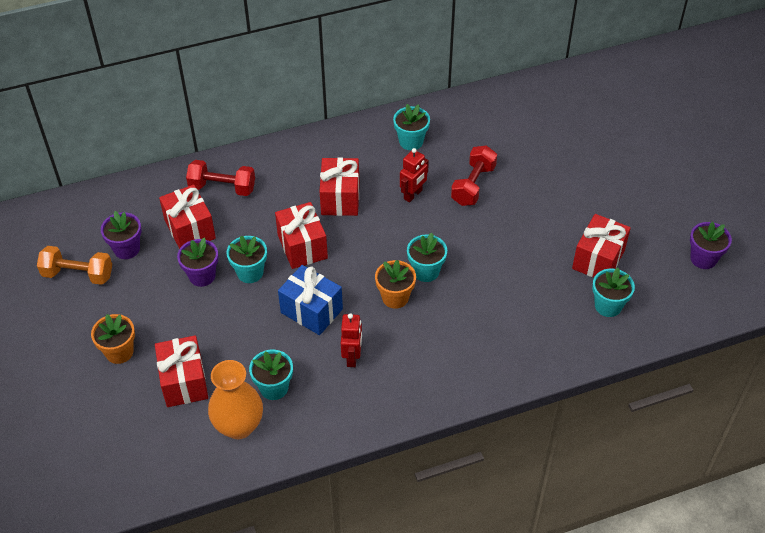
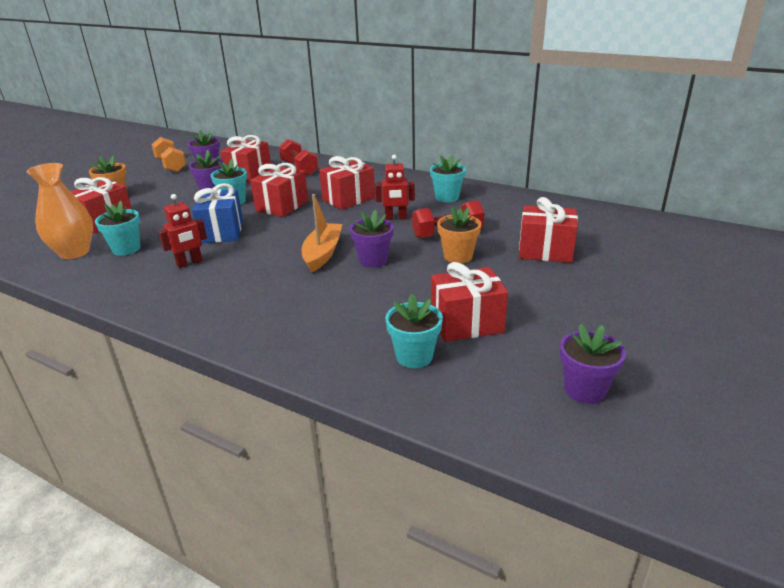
camera: 50 degrees right, 20 degrees down
orange flower pot [375,260,416,309] -> orange flower pot moved to [437,207,481,263]
turquoise flower pot [407,233,447,282] -> orange boat [302,194,342,272]
none -> purple flower pot [350,210,394,268]
none -> red gift [519,197,578,263]

